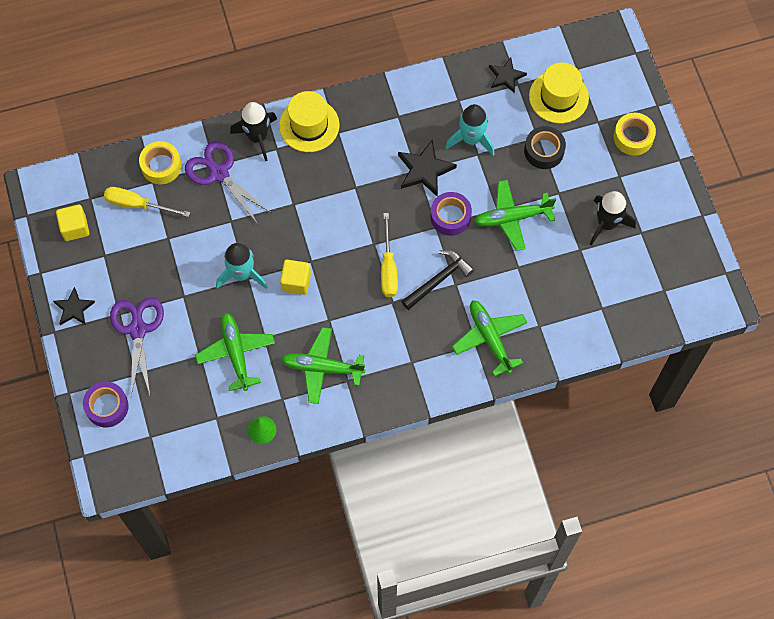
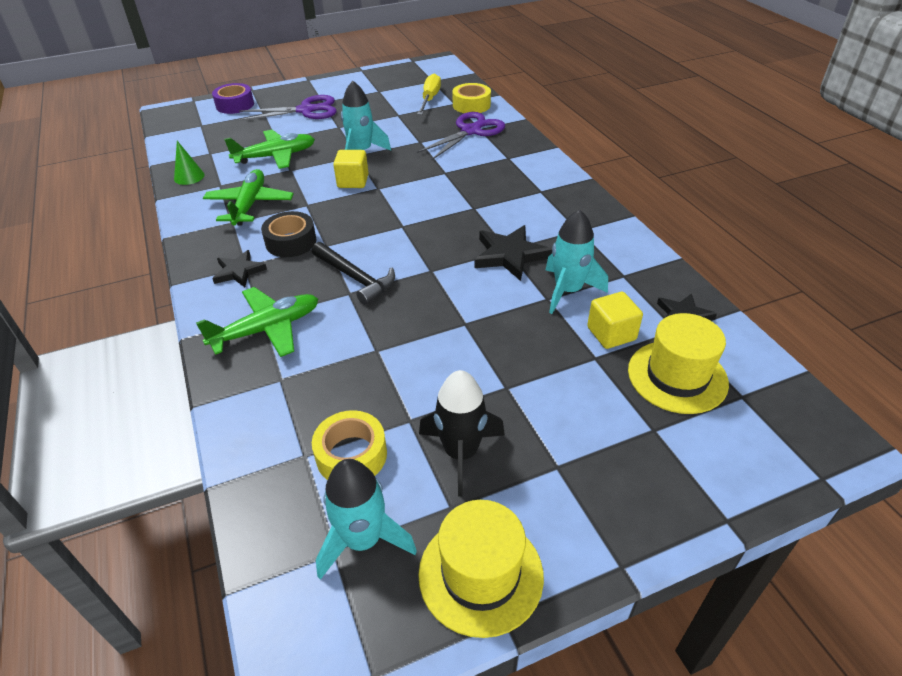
camera: 85 degrees right, 25 degrees down
black star [53,287,95,325] -> black star moved to [212,250,267,287]
yellow cube [56,205,89,241] -> yellow cube moved to [587,292,643,349]
black rocket [230,102,277,161] -> none
yellow hat [279,91,339,152] -> yellow hat moved to [418,500,544,638]
yellow screwdriver [381,213,398,297] -> none
purple tape [430,192,472,236] -> none
green plane [474,180,556,251] -> none
black tape [524,126,566,169] -> black tape moved to [261,211,317,257]
yellow tape [614,113,656,155] -> yellow tape moved to [312,410,387,480]
none -> turquoise rocket [316,459,417,580]

